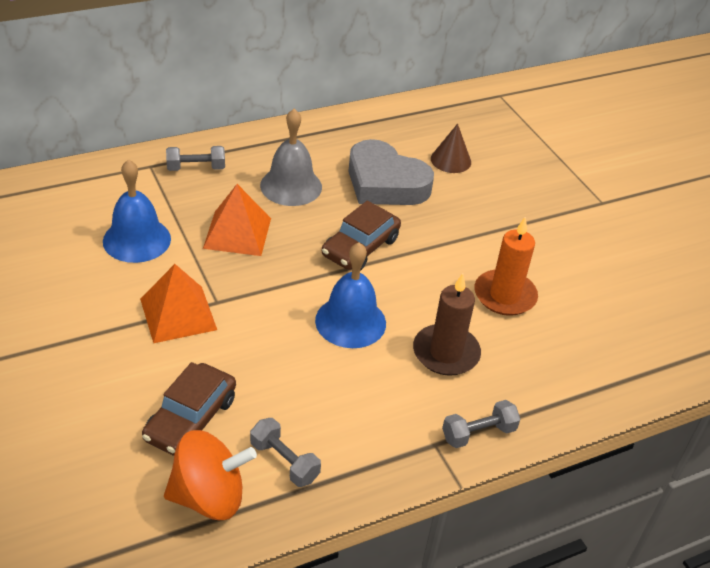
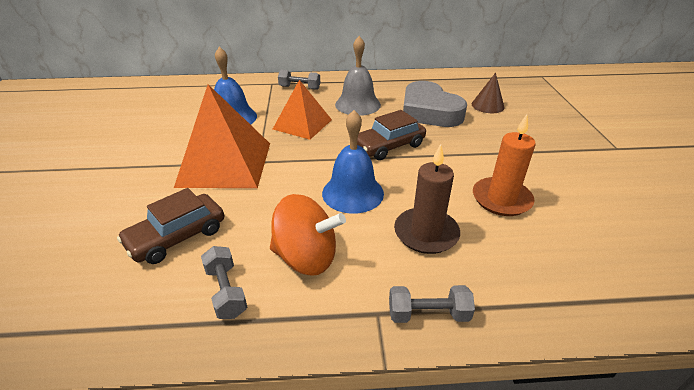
camera: 25 degrees right, 5 degrees down
orange pyramid [140,264,217,343] -> orange pyramid [174,84,270,188], size x1.57
orange spinning top [164,430,257,520] -> orange spinning top moved to [270,194,346,276]

